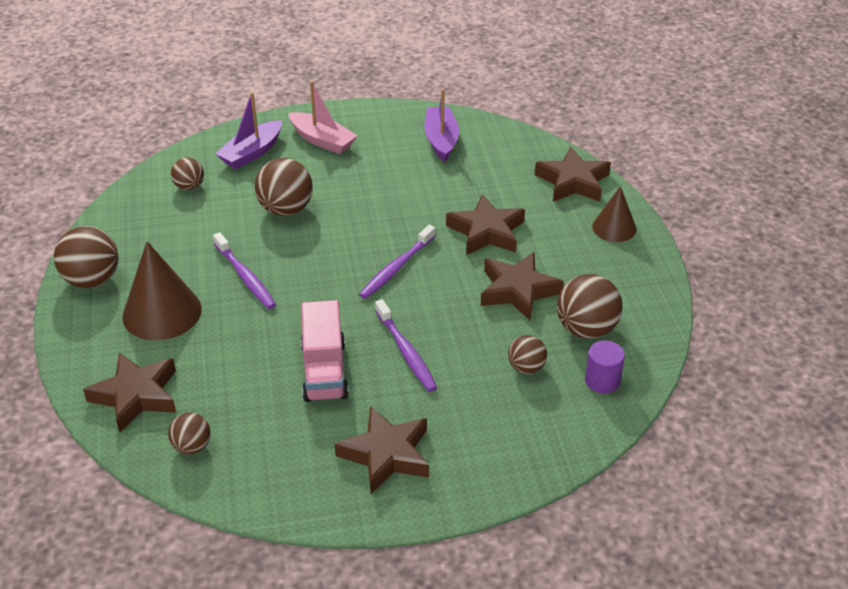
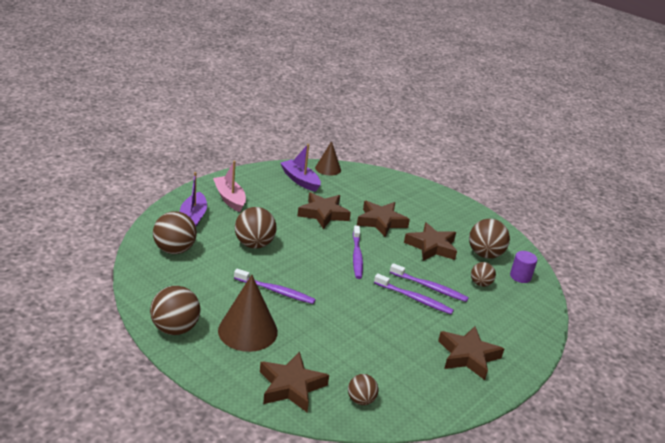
camera: 40 degrees left, 10 degrees down
brown ball [171,158,204,190] -> brown ball [153,211,197,254], size x1.71
pink boat [288,81,357,154] -> pink boat turned 120 degrees counterclockwise [213,161,246,212]
pink truck [301,300,349,402] -> none
brown star [535,147,611,202] -> brown star moved to [298,192,351,229]
brown cone [592,186,637,242] -> brown cone moved to [315,141,341,175]
none -> purple toothbrush [390,263,469,302]

